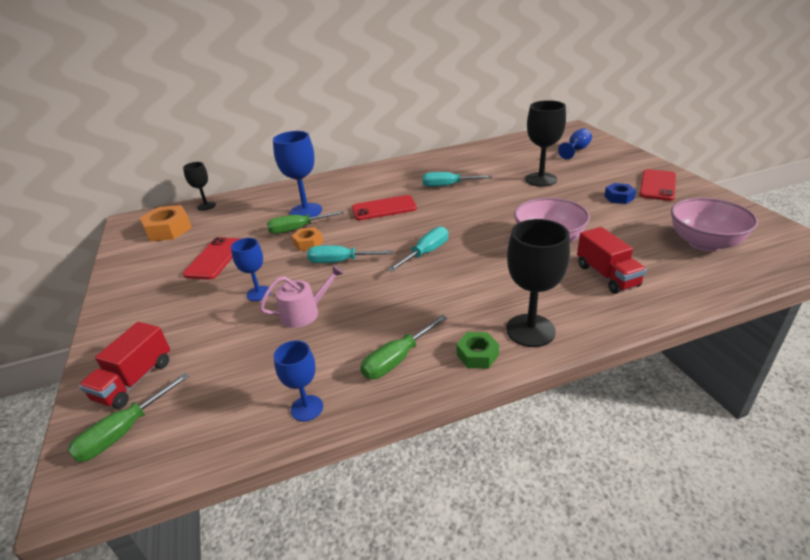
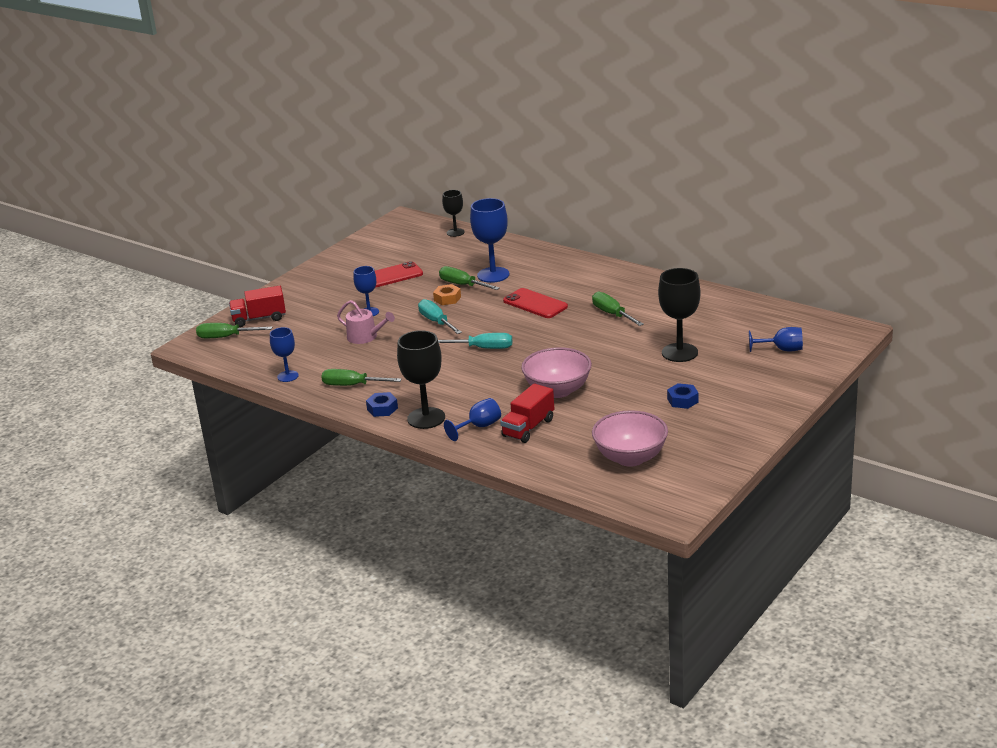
camera: 55 degrees right, 5 degrees down
orange nut [140,205,192,242] -> none
turquoise screwdriver [422,172,492,187] -> green screwdriver [592,292,644,326]
green nut [457,332,499,368] -> blue nut [366,392,398,417]
red phone [639,169,676,201] -> none
none -> blue goblet [444,398,501,441]

